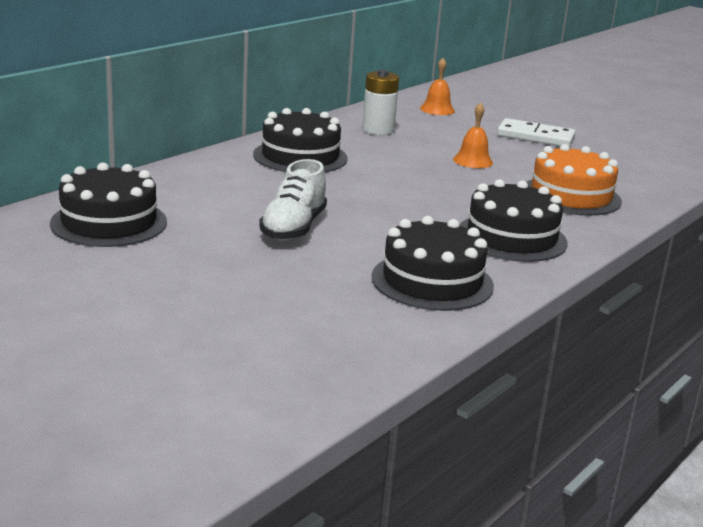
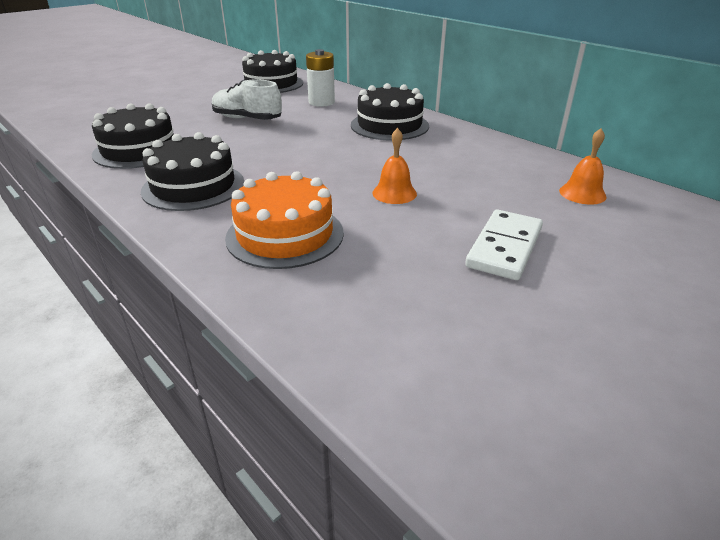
camera: 100 degrees right, 10 degrees up
white battery [362,69,399,135] -> white battery moved to [306,49,335,107]

